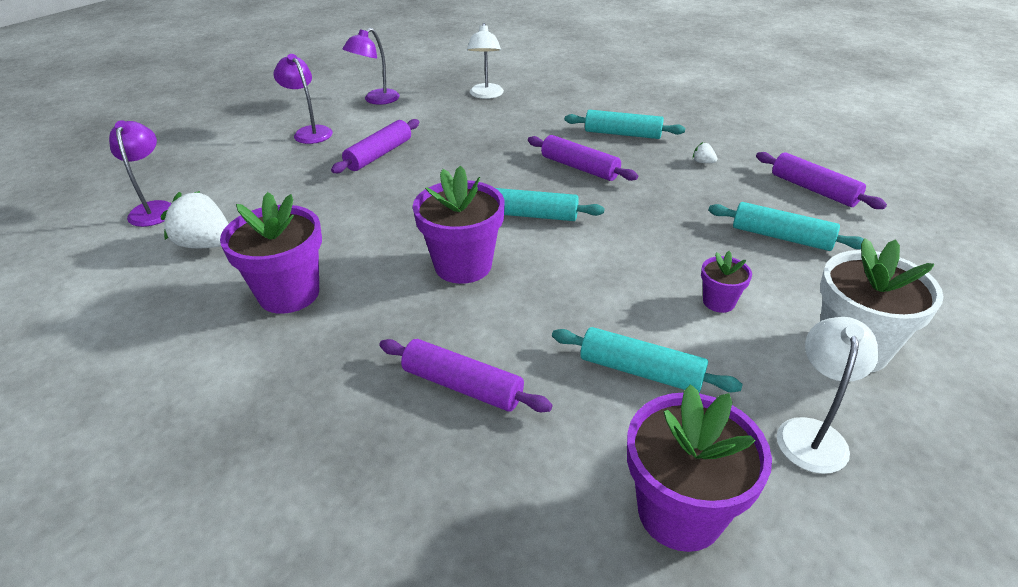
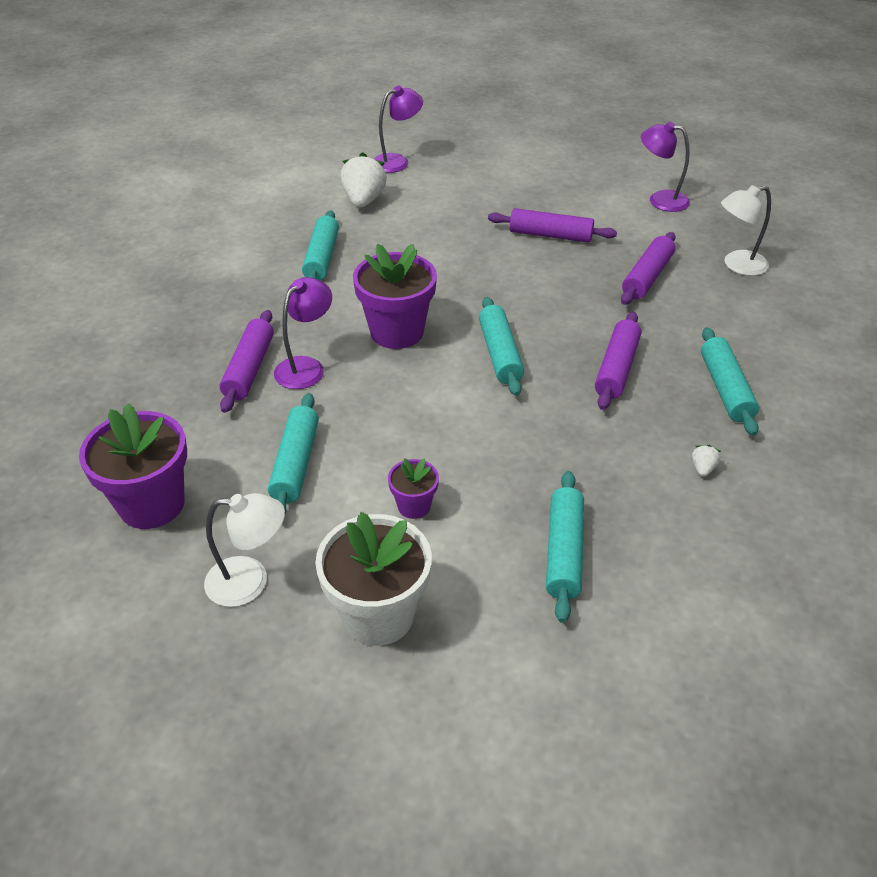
camera: 70 degrees right, 5 degrees up
purple flower pot [220,192,322,314] -> turquoise rolling pin [302,210,339,281]
purple lamp [273,54,333,144] -> purple lamp moved to [274,277,332,389]
purple rolling pin [756,152,887,209] -> purple rolling pin moved to [621,232,676,305]

